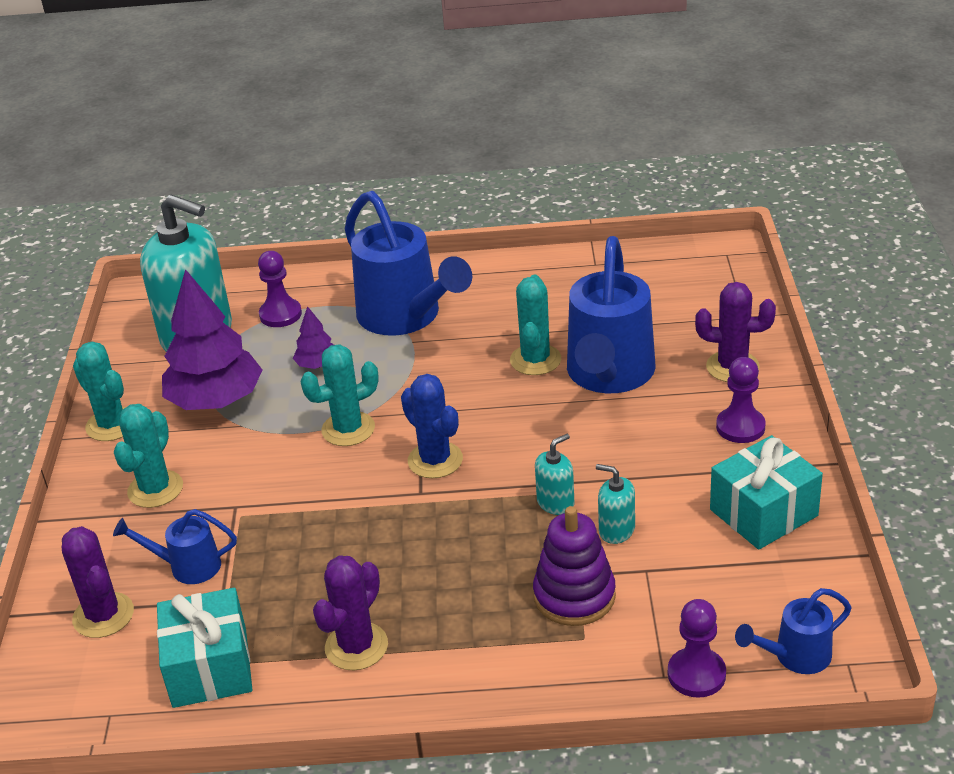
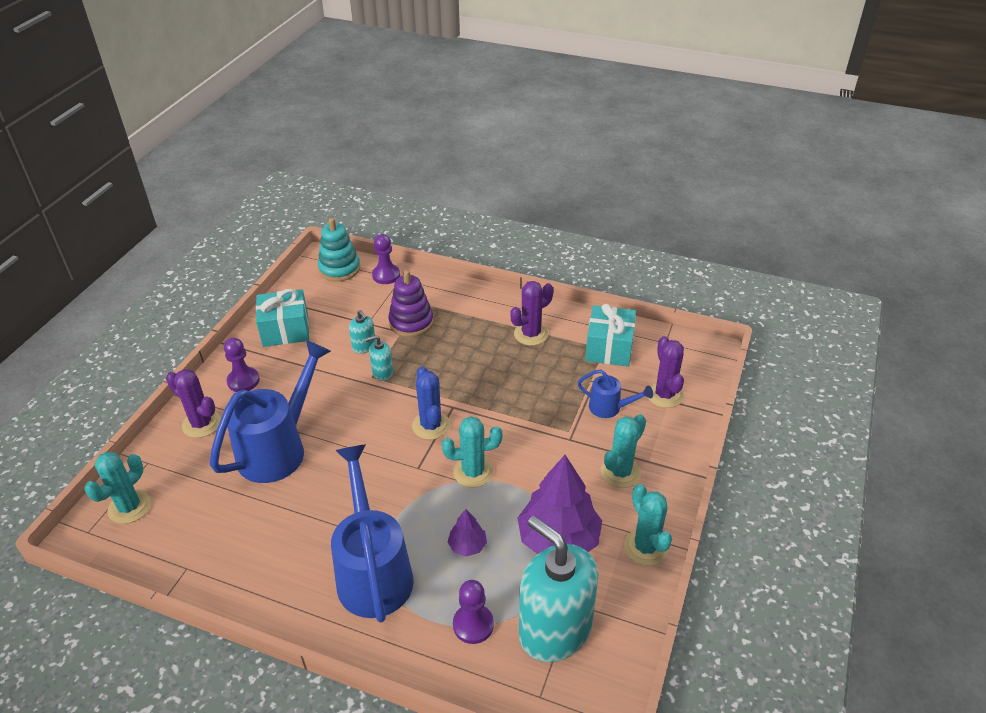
camera: 160 degrees left, 5 degrees up
turquoise cactus [510,275,561,375] -> turquoise cactus moved to [85,452,151,524]
blue watering can [735,588,851,674] -> turquoise stacking toy [318,218,360,282]

